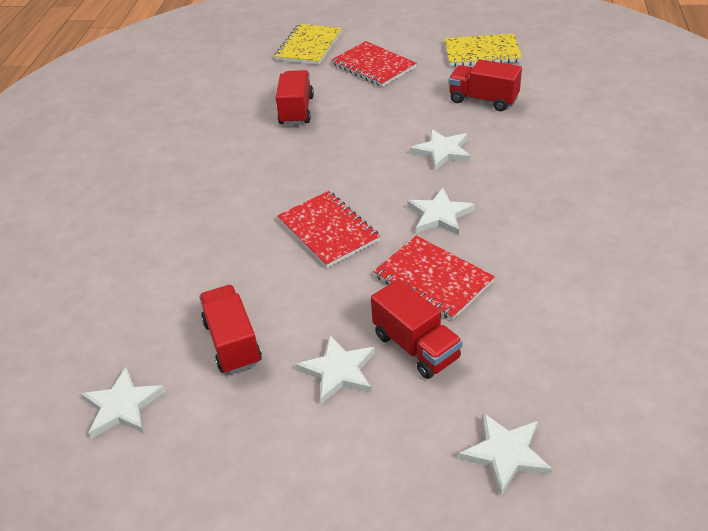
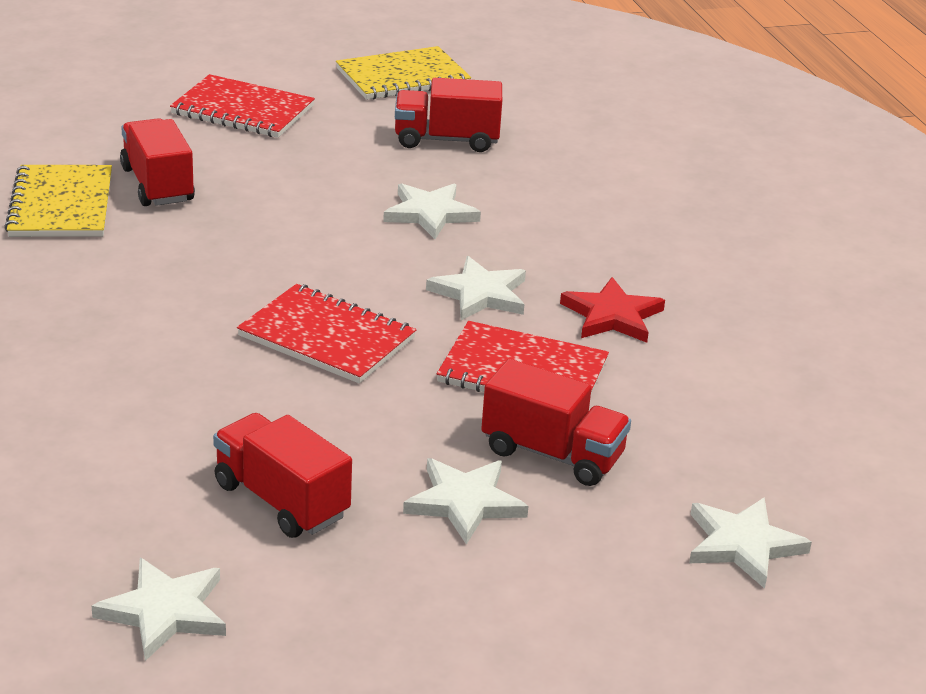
camera: 30 degrees left, 10 degrees down
yellow notebook [274,24,342,65] -> yellow notebook moved to [4,165,112,237]
none -> red star [560,277,665,343]

